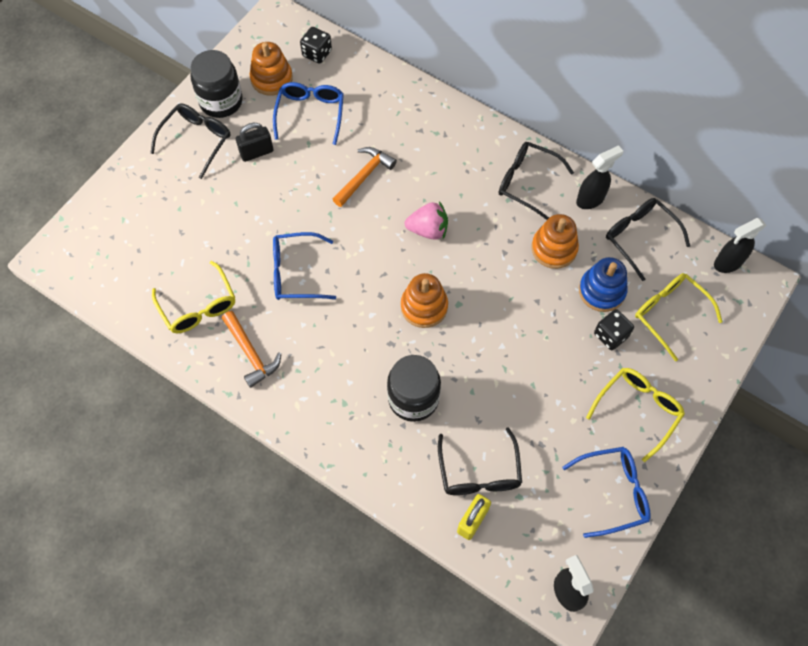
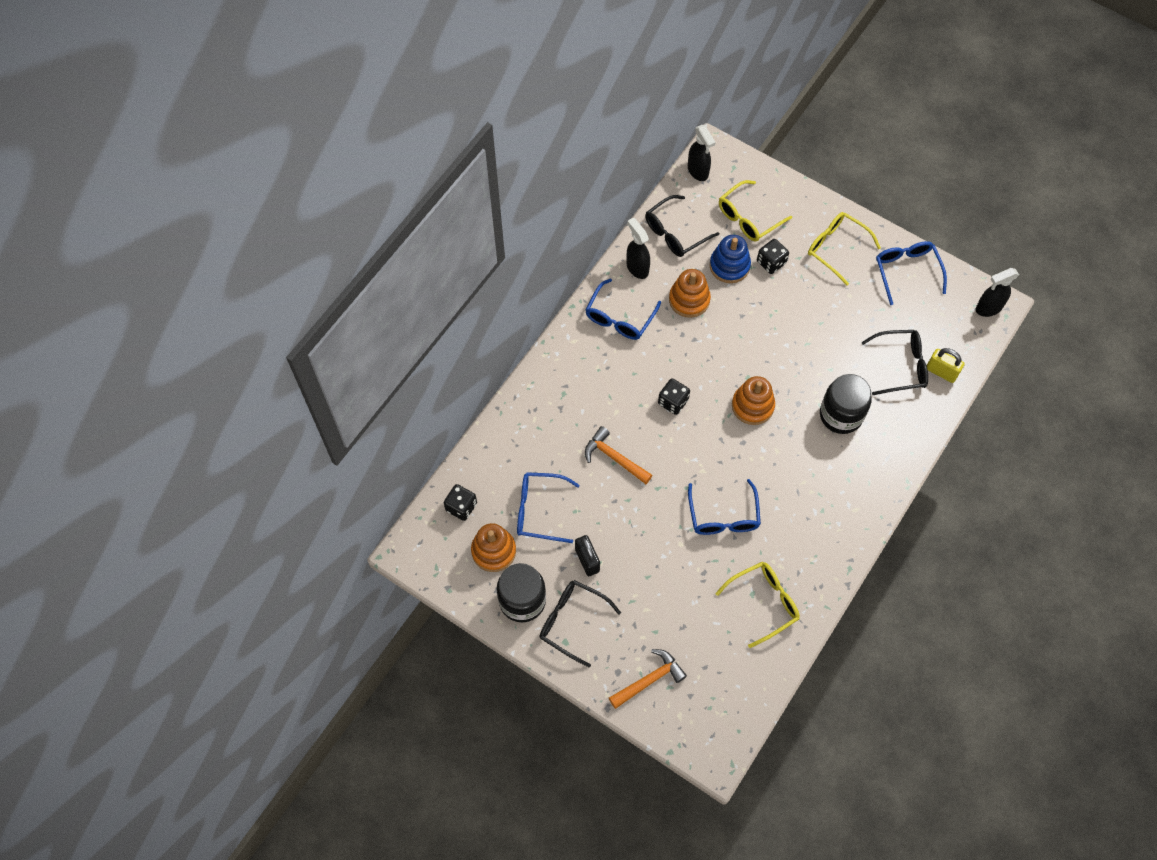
camera: 90 degrees left, 0 degrees up
orange hammer [222,311,281,388] -> orange hammer moved to [609,649,687,709]
pink strawberry [405,201,448,240] -> black dice [658,378,690,415]
black glasses [499,142,574,220] -> blue glasses [586,279,661,340]

